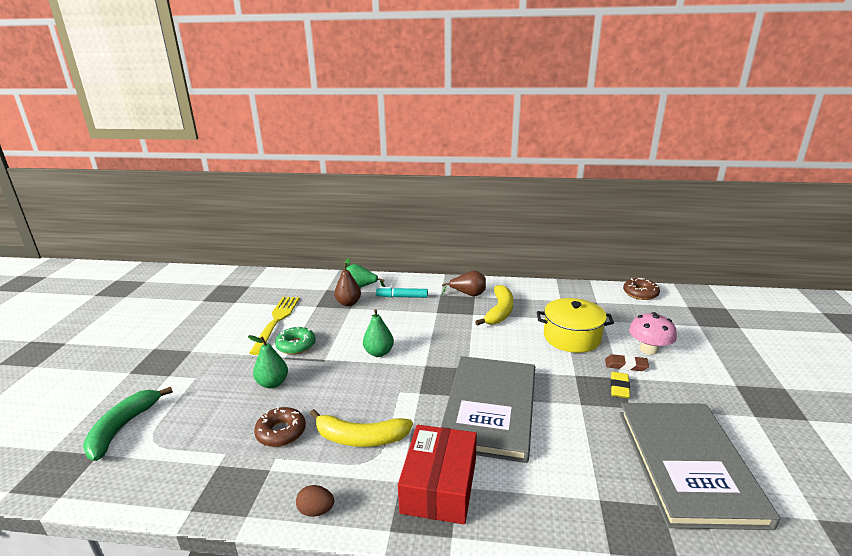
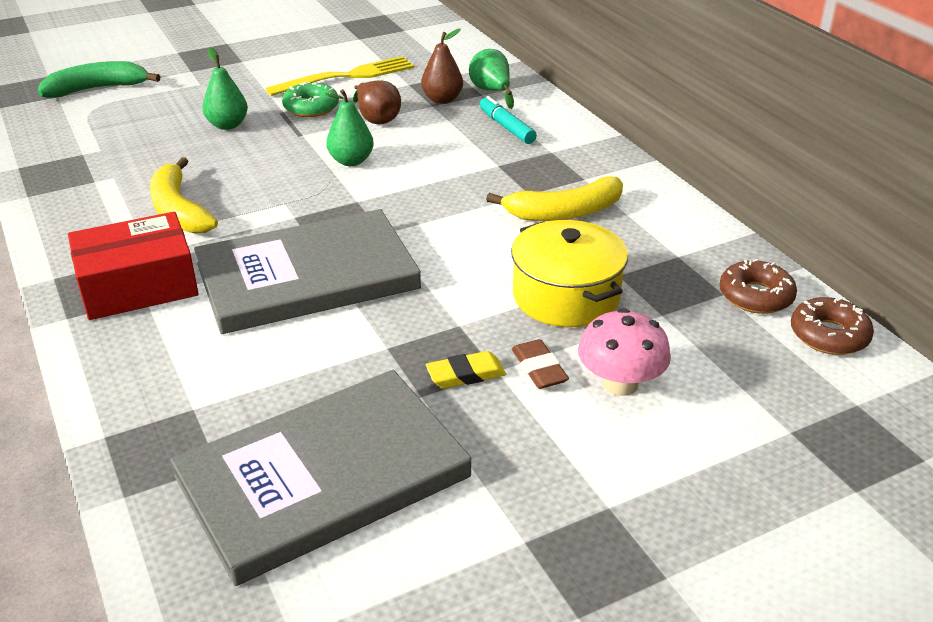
camera: 55 degrees right, 10 degrees up
brown donut [254,406,306,447] -> brown donut moved to [720,259,797,314]
brown egg [296,485,334,517] -> none
brown pear [442,271,486,296] -> brown pear moved to [353,80,401,124]

